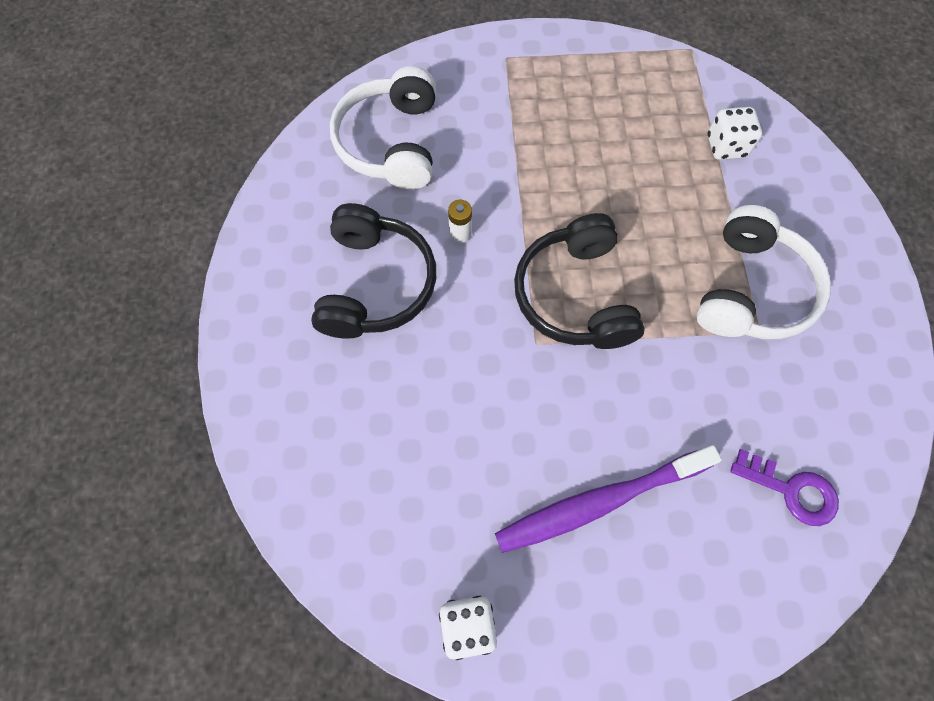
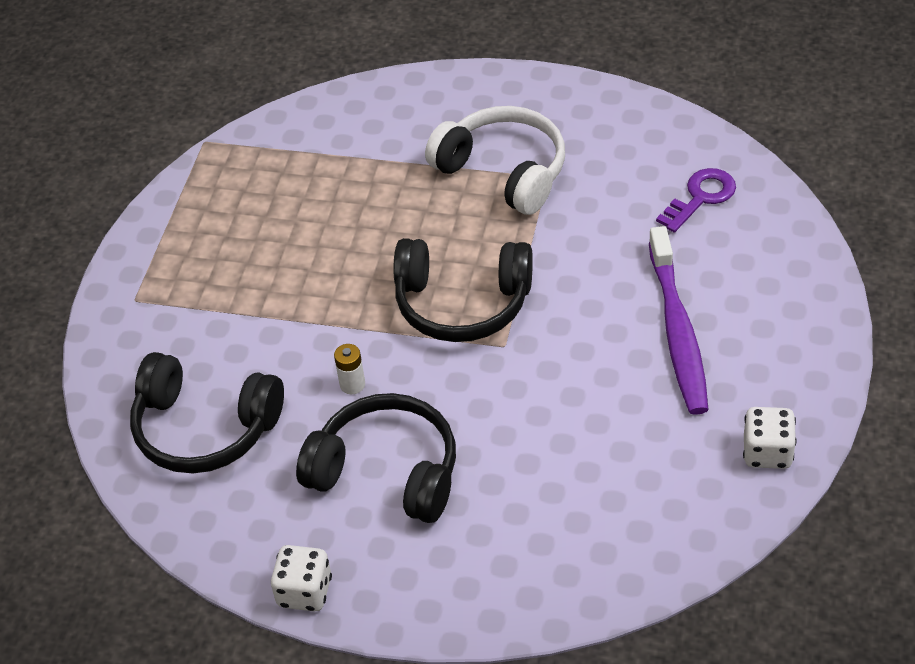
camera: 70 degrees left, 20 degrees down
white headphones [330,66,436,190] -> black headphones [130,352,284,473]
white dice [708,107,762,160] -> white dice moved to [271,545,332,612]

